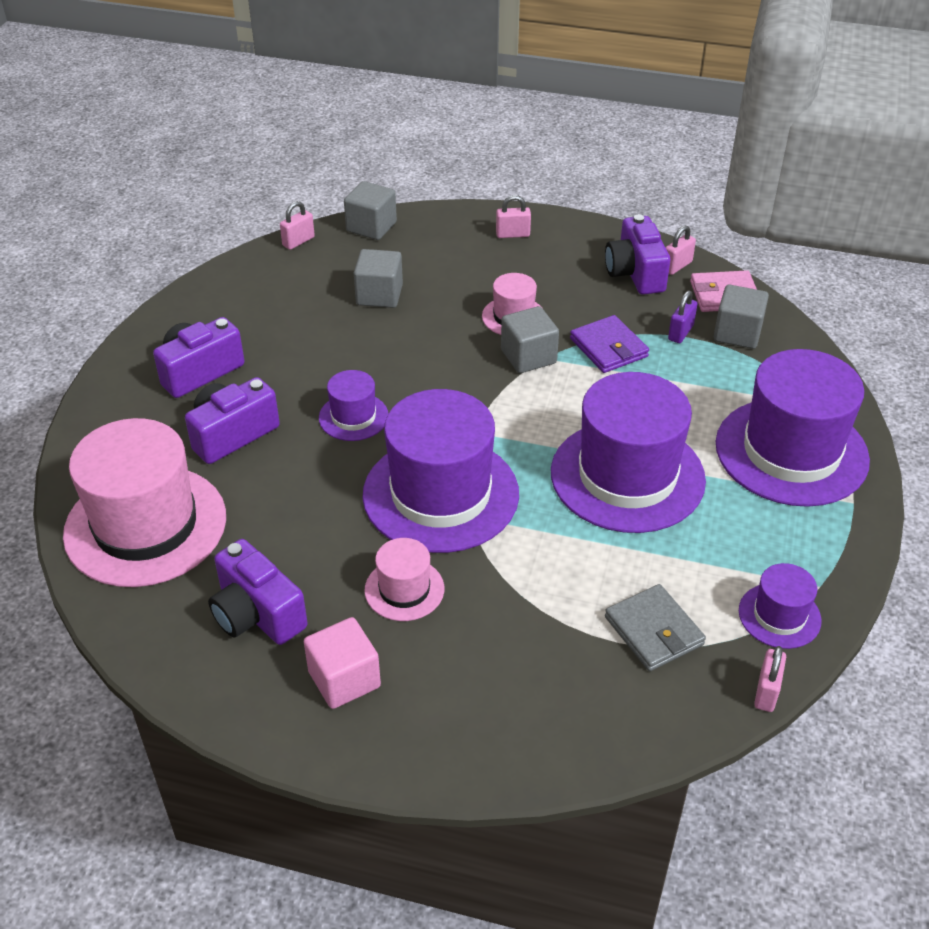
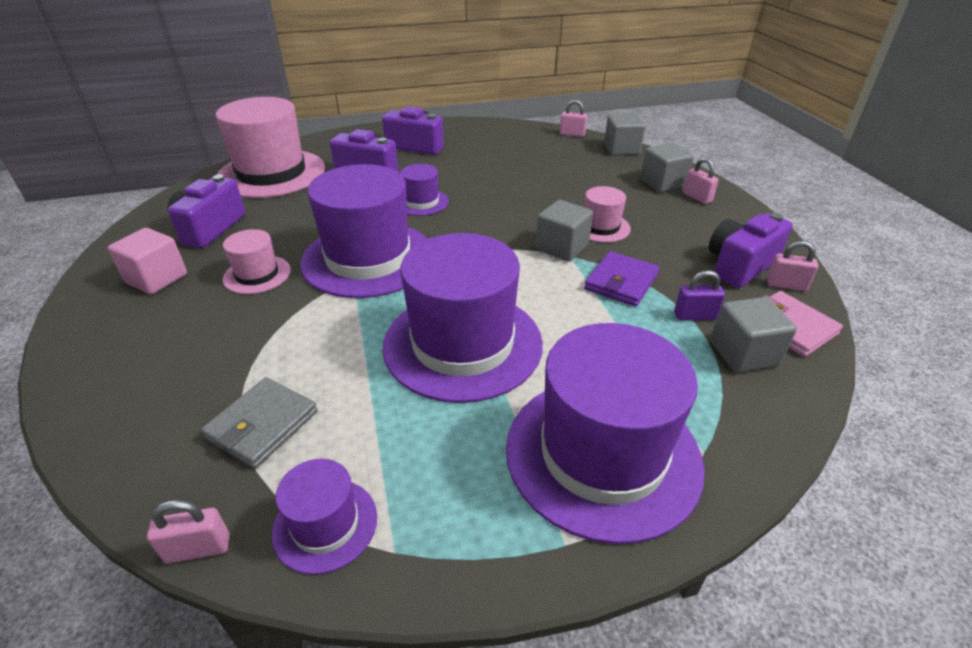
camera: 60 degrees right, 5 degrees down
grey cube [354,249,403,308] -> grey cube moved to [641,143,694,192]

